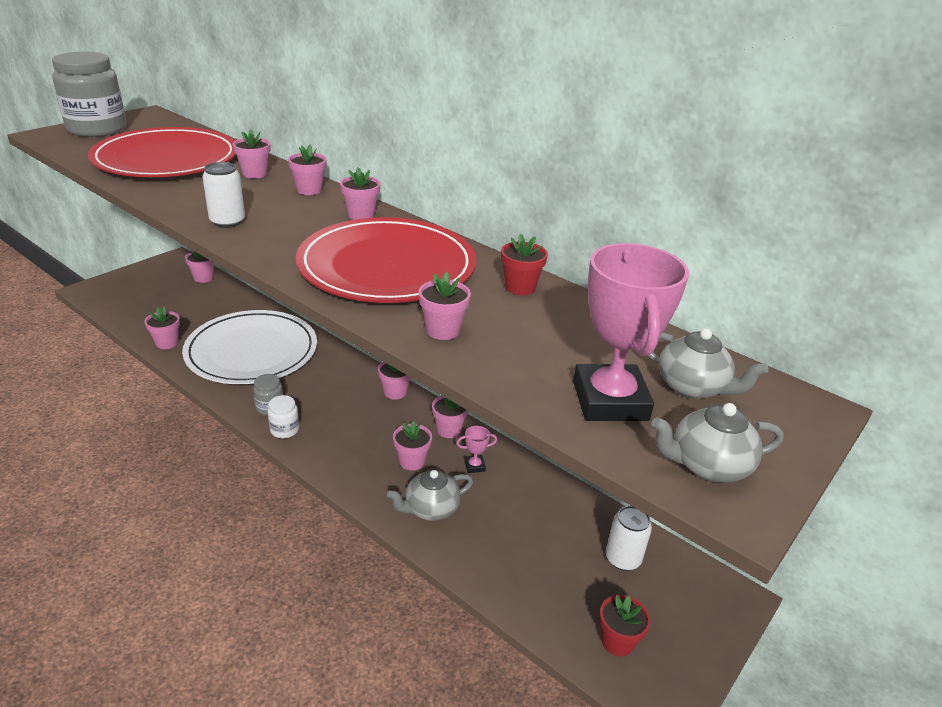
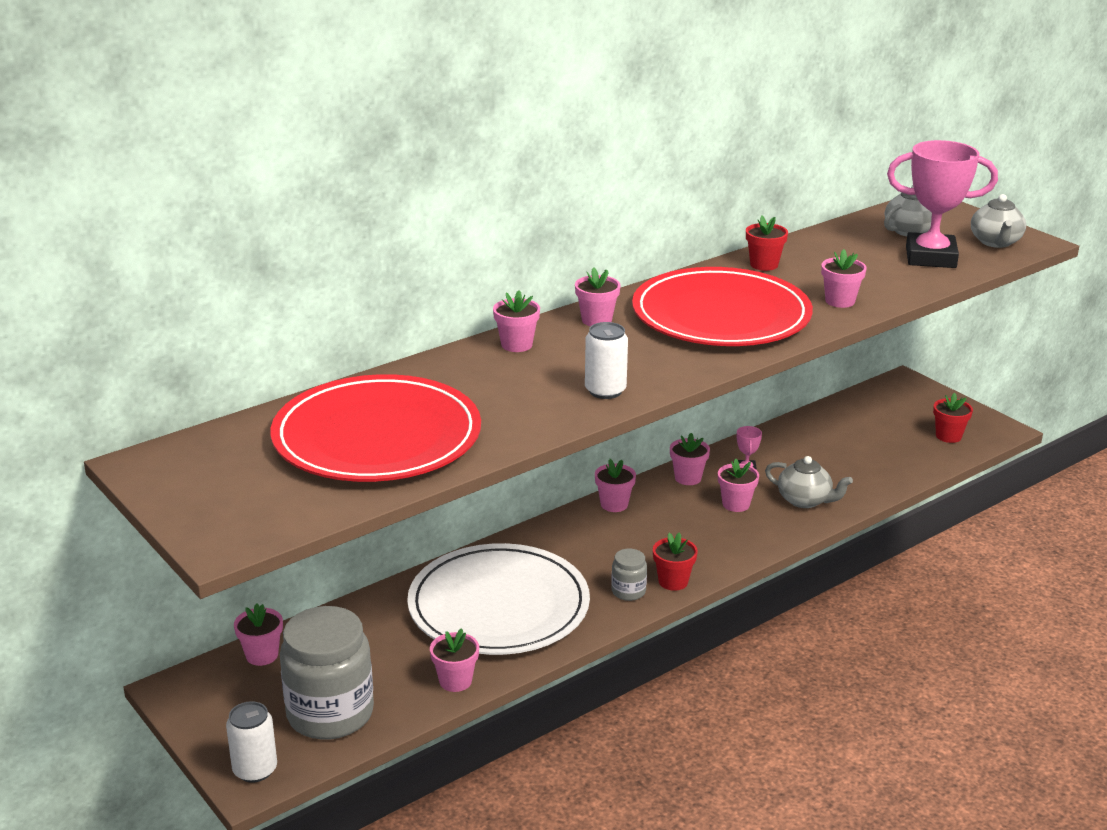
camera: 75 degrees left, 5 degrees down
grey jar [52,51,126,137] -> grey jar moved to [280,606,374,740]
pink flower pot [233,129,271,179] -> none
white jar [268,395,299,438] -> red flower pot [653,532,698,591]
grey teapot [387,470,473,521] -> grey teapot turned 45 degrees counterclockwise [765,456,853,508]
white can [606,506,652,571] -> white can moved to [226,701,277,783]

